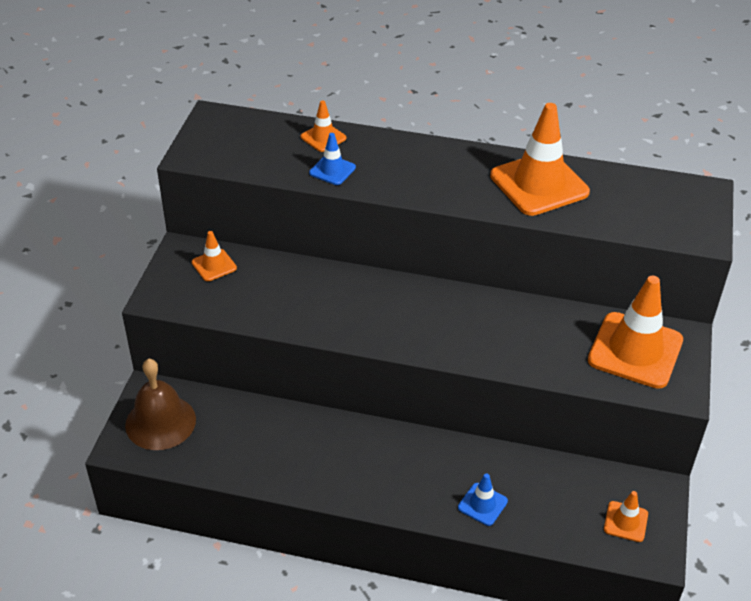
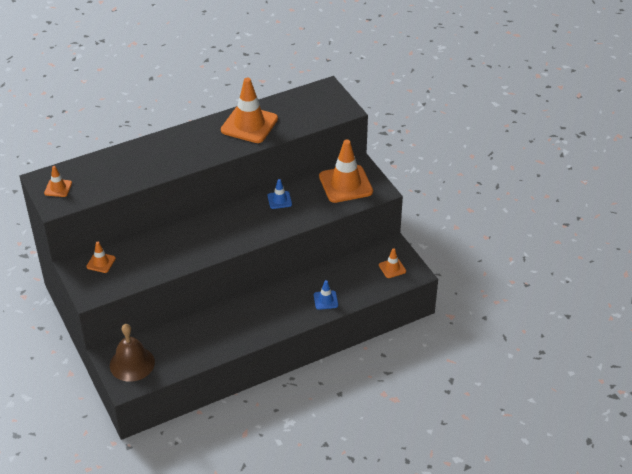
camera: 40 degrees left, 0 degrees up
orange traffic cone [300,100,346,152] -> orange traffic cone moved to [44,166,72,197]
blue traffic cone [309,133,356,185] -> blue traffic cone moved to [268,179,292,209]

